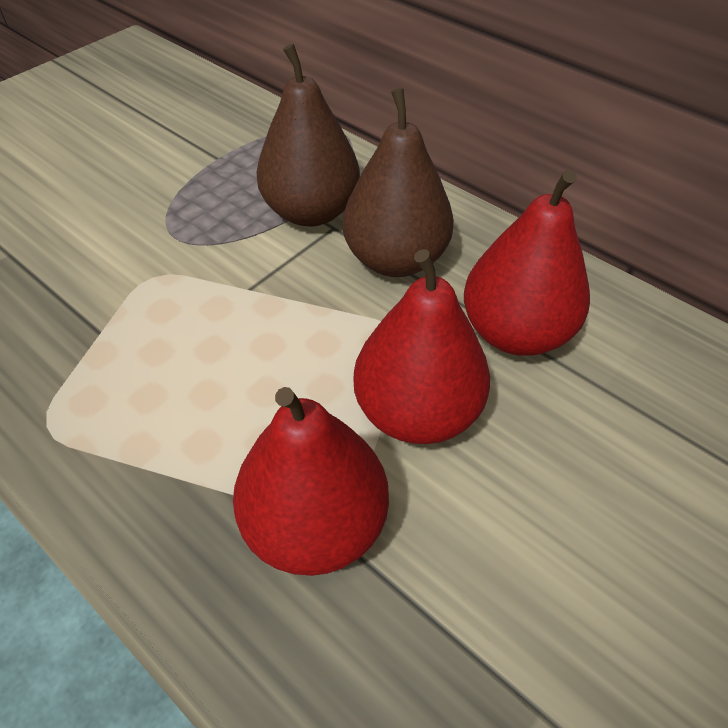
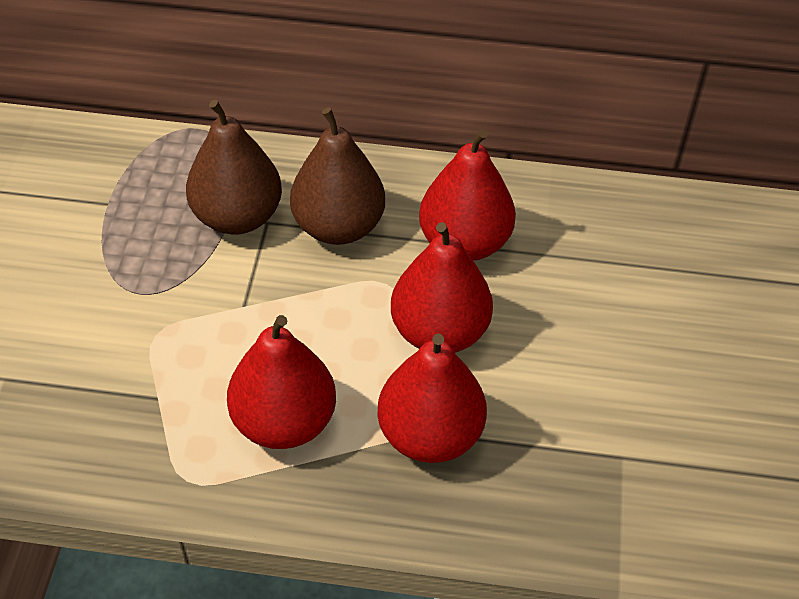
camera: 35 degrees left, 0 degrees up
none -> red pear [227,315,336,449]

